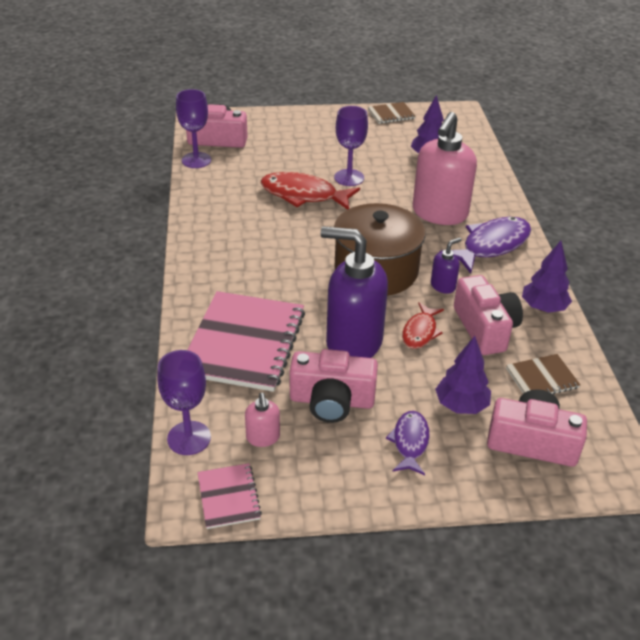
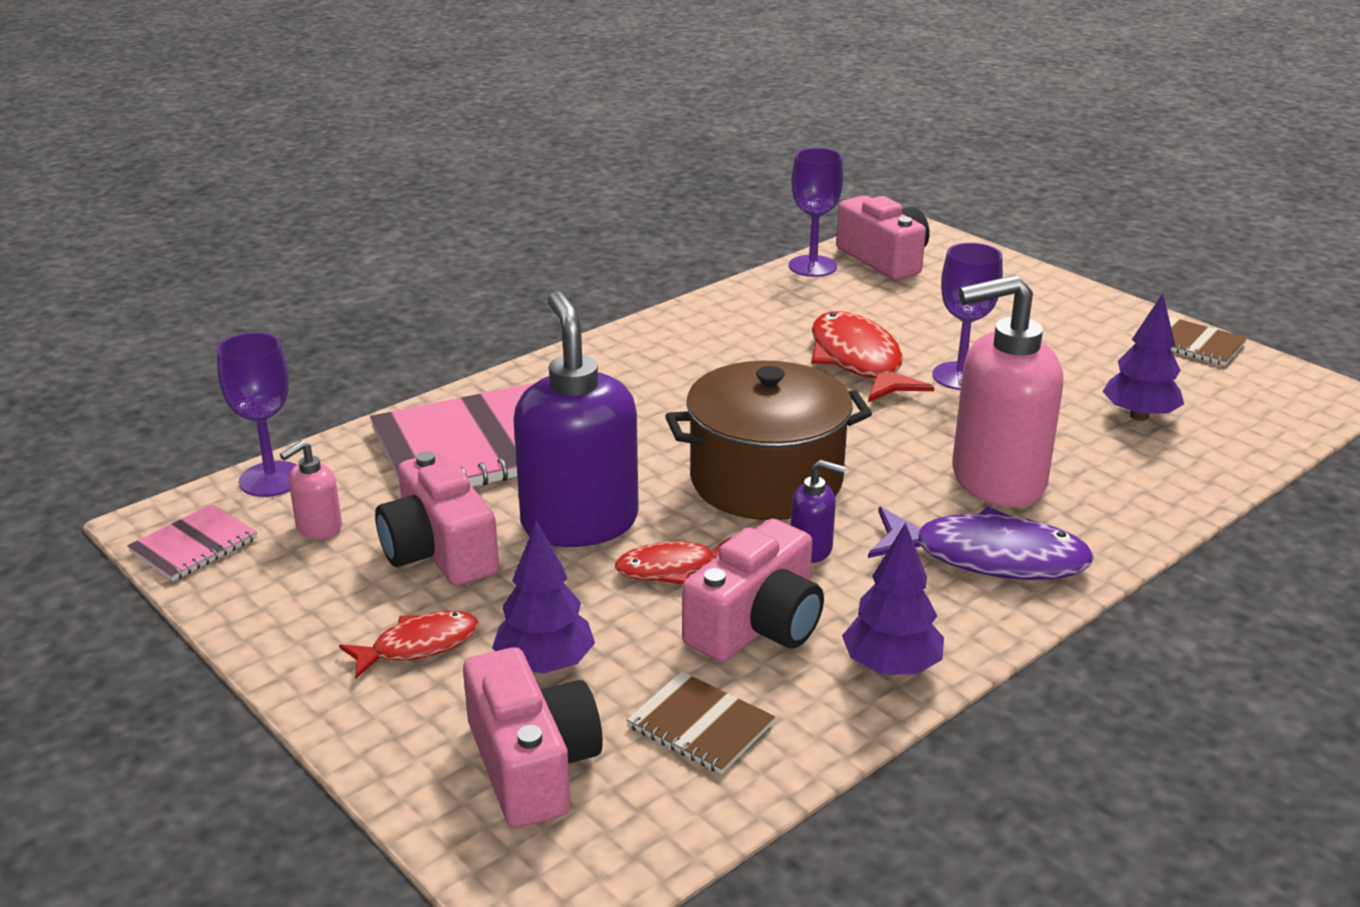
camera: 55 degrees right, 10 degrees down
purple fish [386,411,430,475] -> red fish [339,611,479,679]

